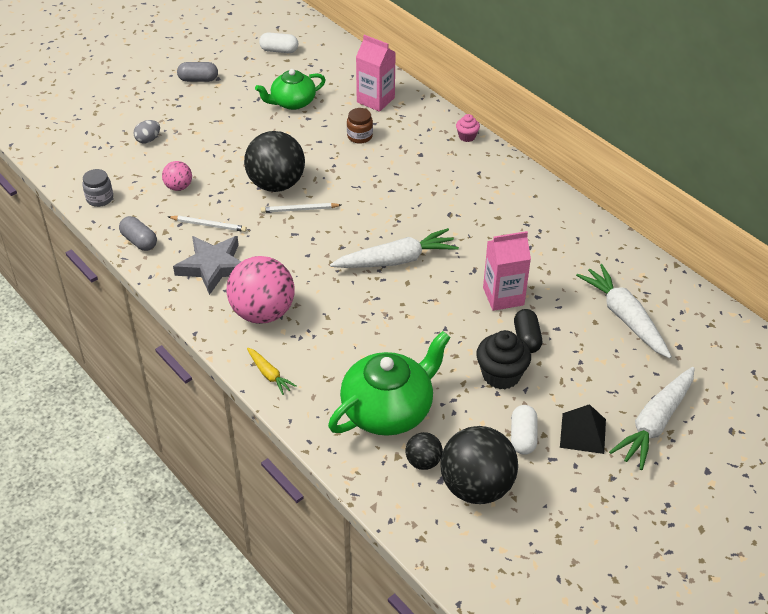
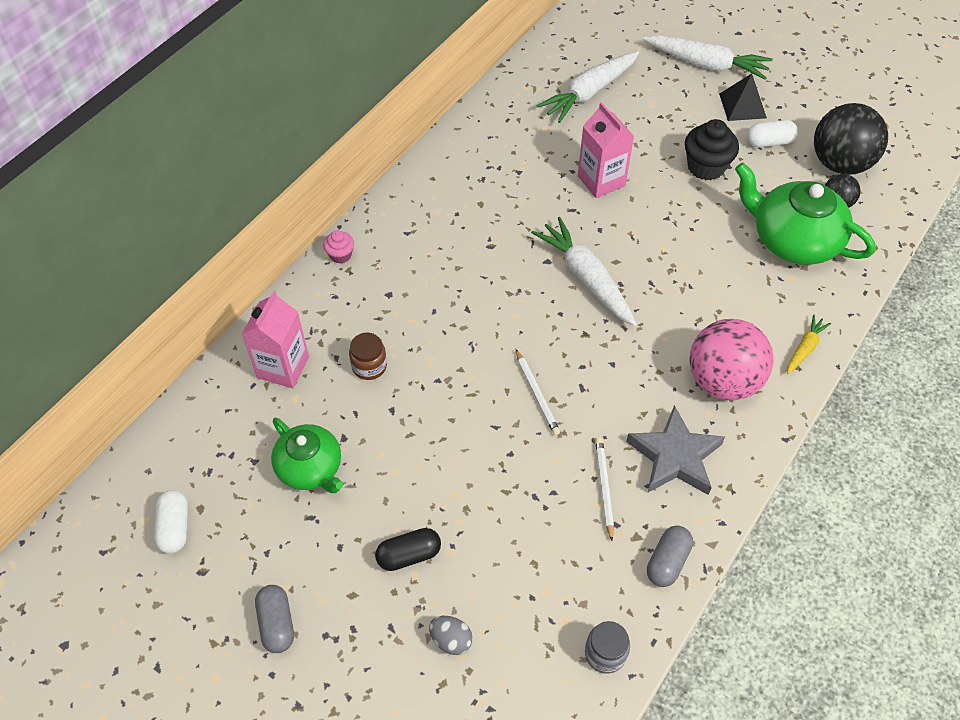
camera: 105 degrees left, 10 degrees up
pink ball [162,161,192,191] -> none
black ball [244,131,305,192] -> none
black capsule [514,309,542,353] -> black capsule moved to [375,528,441,571]

